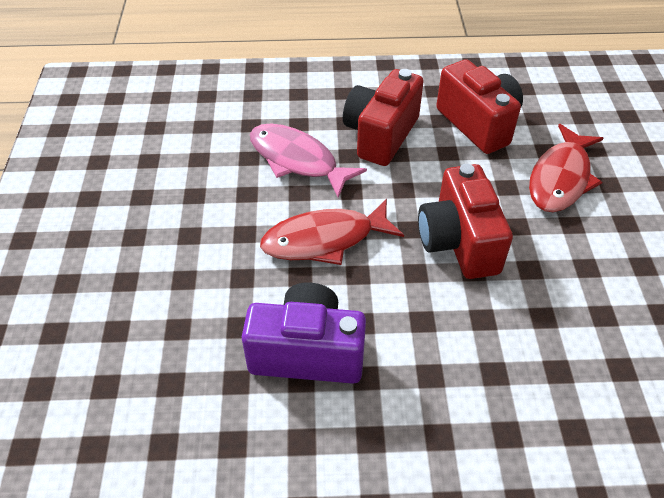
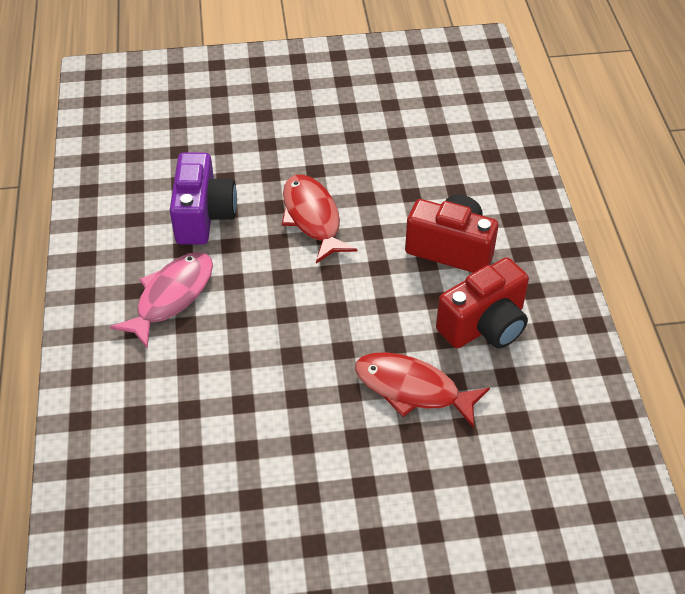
camera: 85 degrees right, 0 degrees up
pink fish [250,124,367,198] -> pink fish moved to [110,252,213,348]
red camera [418,164,513,279] -> none

